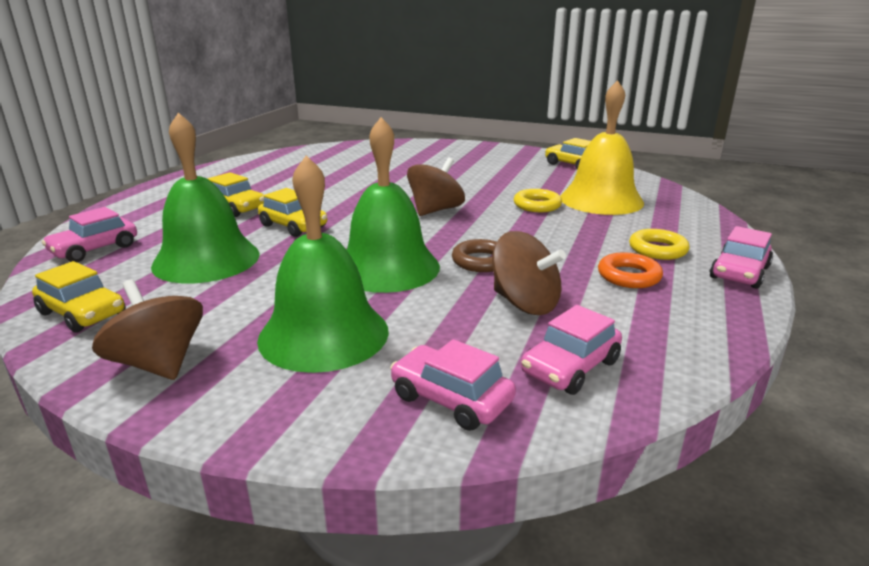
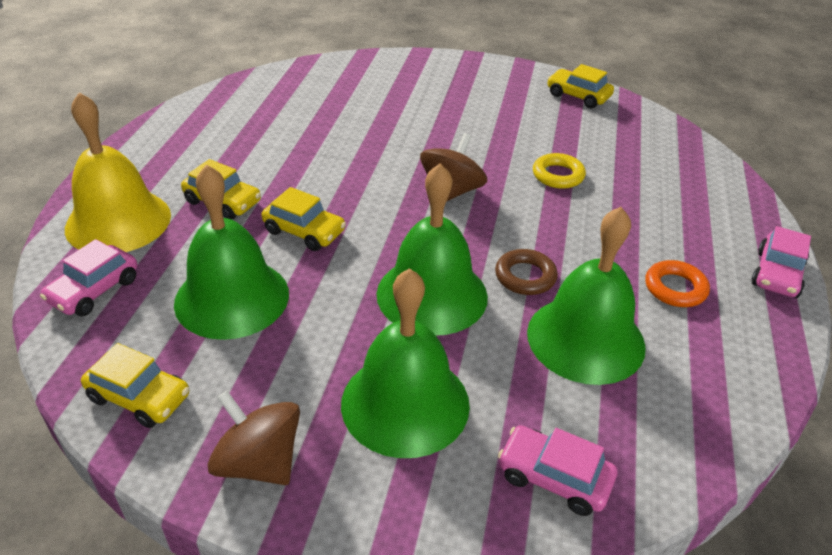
camera: 10 degrees left, 15 degrees up
brown spinning top [492,231,566,315] -> green bell [527,207,646,385]
pink car [521,305,622,395] -> none
yellow bell [561,80,644,215] -> yellow bell moved to [65,92,171,252]
yellow ring [629,229,689,260] -> none

